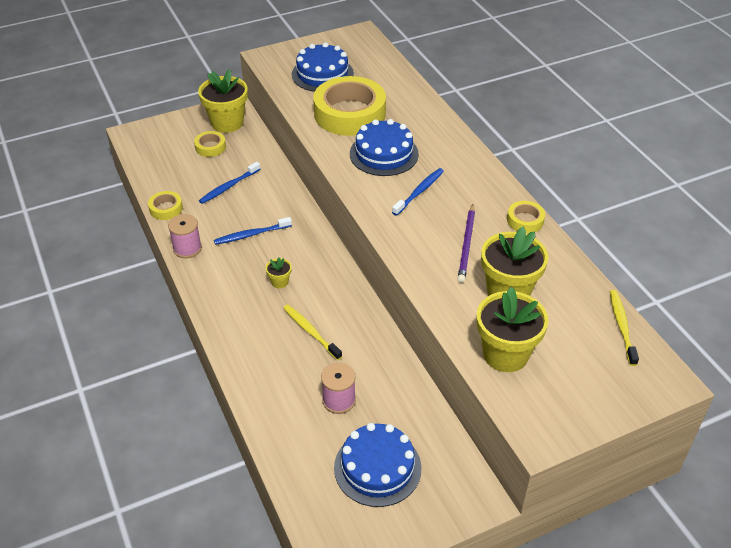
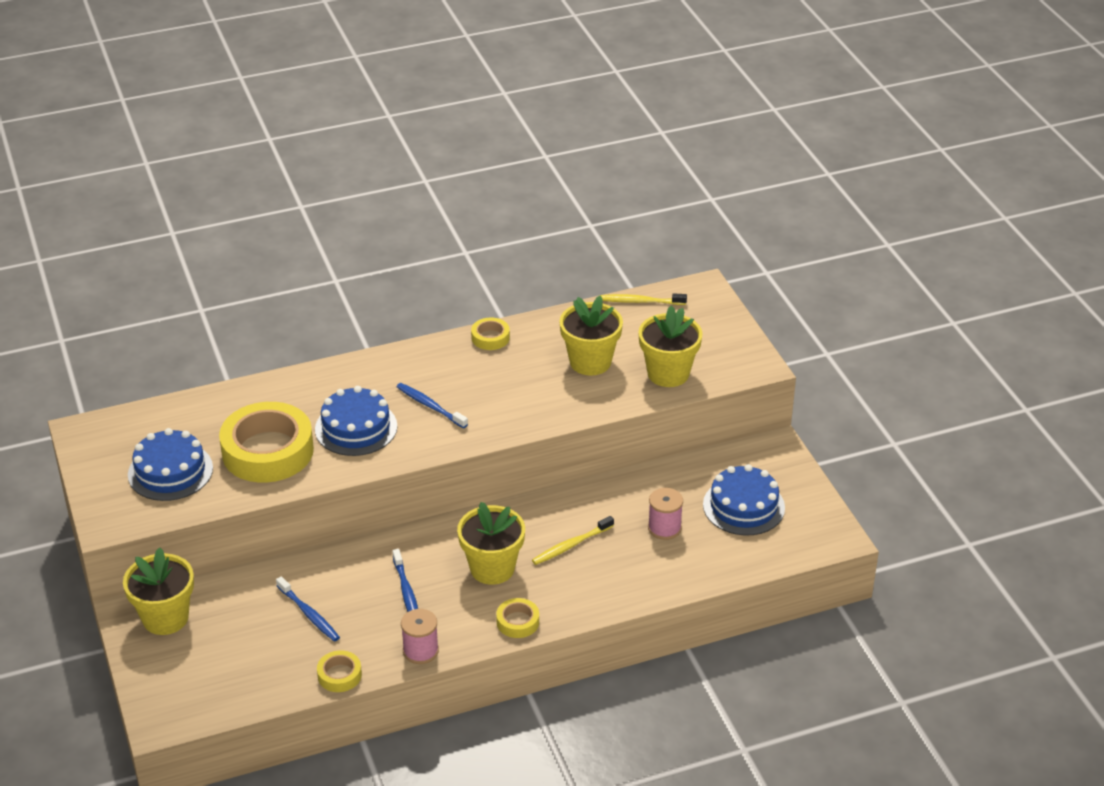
camera: 85 degrees left, 5 degrees down
yellow tape [194,131,226,157] -> yellow tape moved to [496,598,539,638]
yellow flower pot [266,257,292,288] -> yellow flower pot [457,502,525,585], size x2.25
purple pencil [458,204,475,283] -> none

